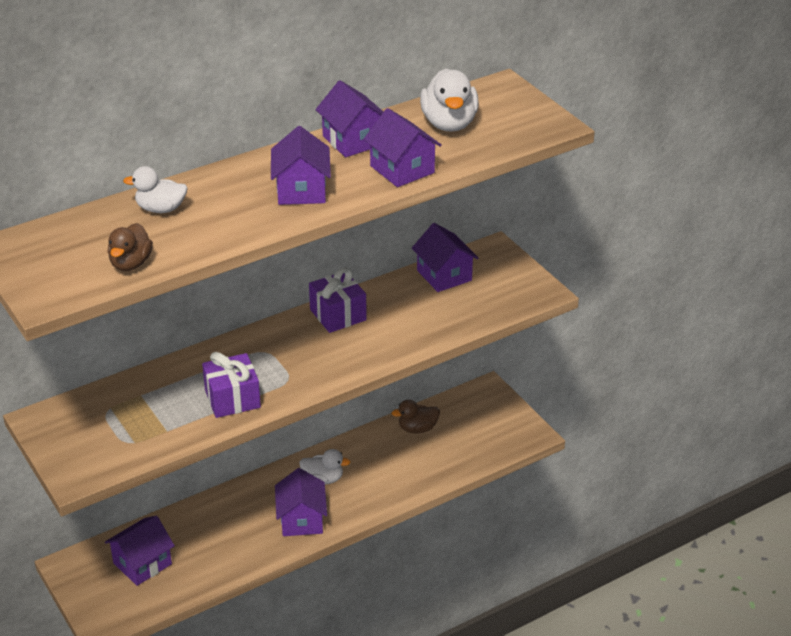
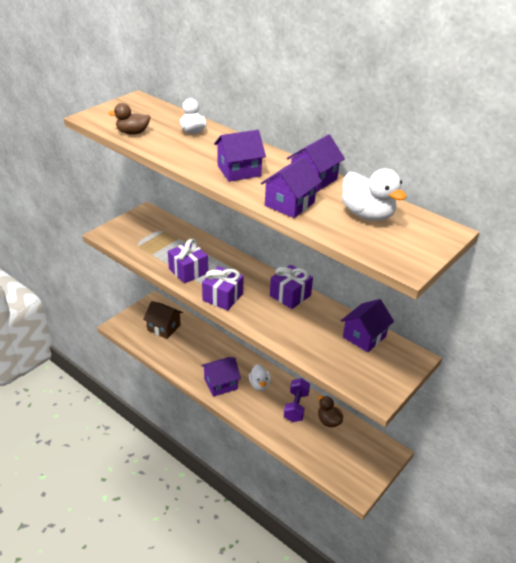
camera: 70 degrees right, 0 degrees up
purple house [105,515,175,586] -> brown house [143,301,183,339]
white duck [420,68,479,132] -> white duck turned 105 degrees counterclockwise [342,168,406,221]
none -> purple gift [202,266,244,311]
none -> purple dumbbell [284,378,310,422]

